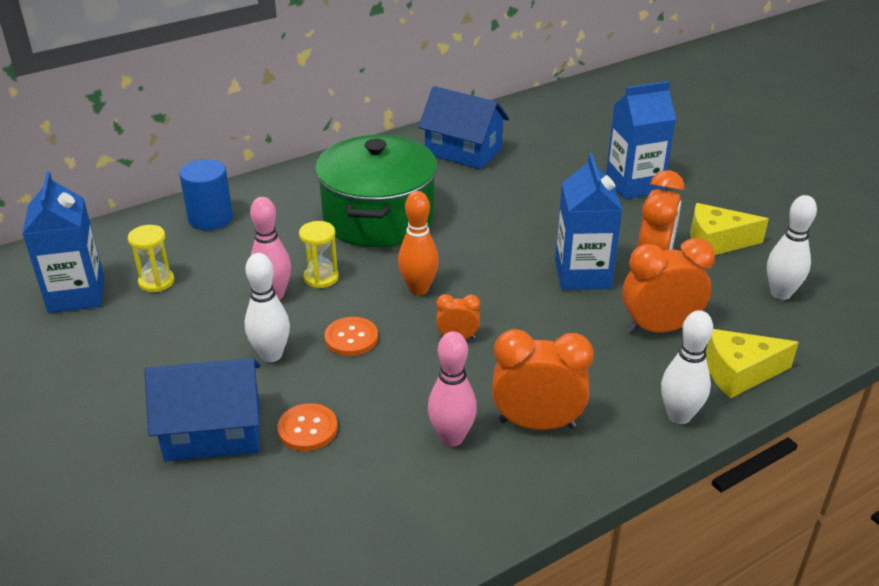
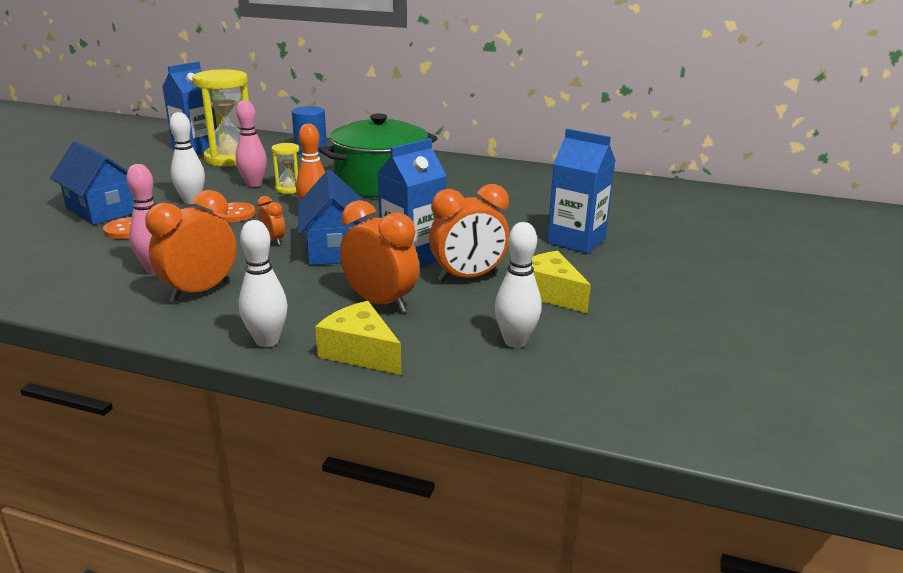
camera: 50 degrees right, 10 degrees down
yellow hourglass [128,225,174,292] -> yellow hourglass [192,69,249,166], size x2.09
blue house [418,86,509,170] -> blue house moved to [298,170,368,265]
orange clock [492,329,594,430] -> orange clock turned 105 degrees counterclockwise [145,190,236,302]

